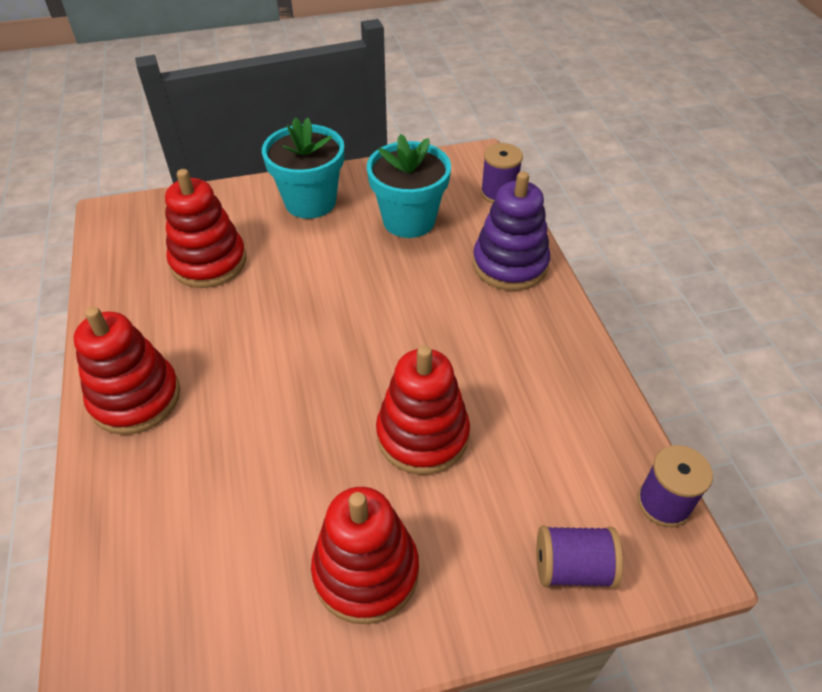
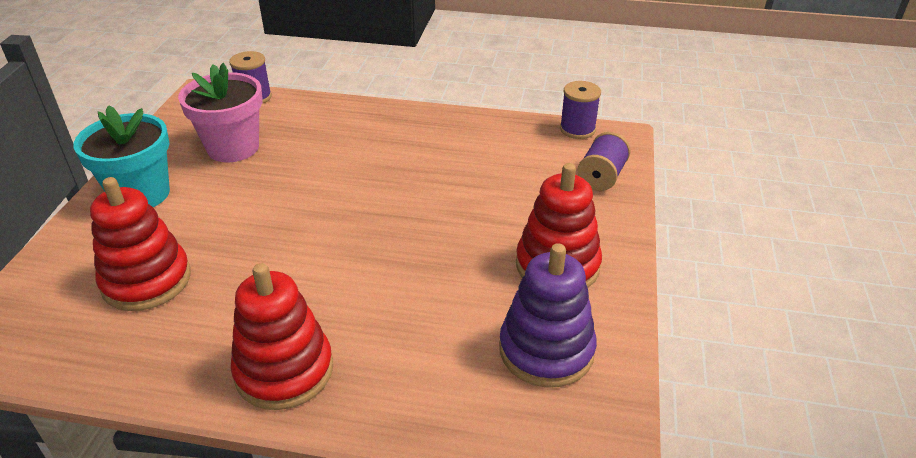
camera: 65 degrees left, 10 degrees down
turquoise flower pot [367,134,451,238] -> pink flower pot [178,63,263,162]
red stacking toy [376,345,470,475] -> none
purple stacking toy [473,171,550,291] -> purple stacking toy moved to [499,243,597,387]

